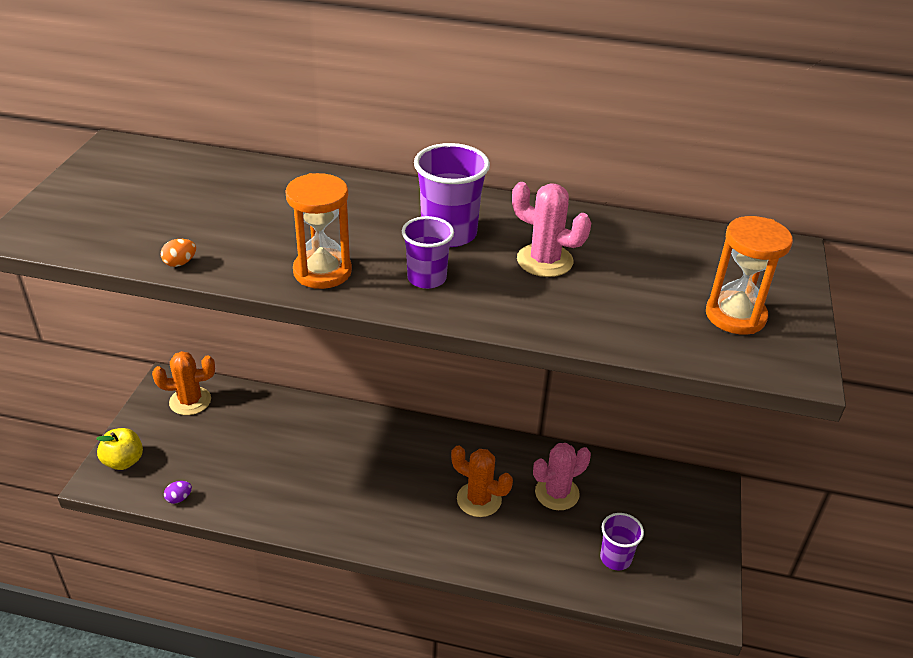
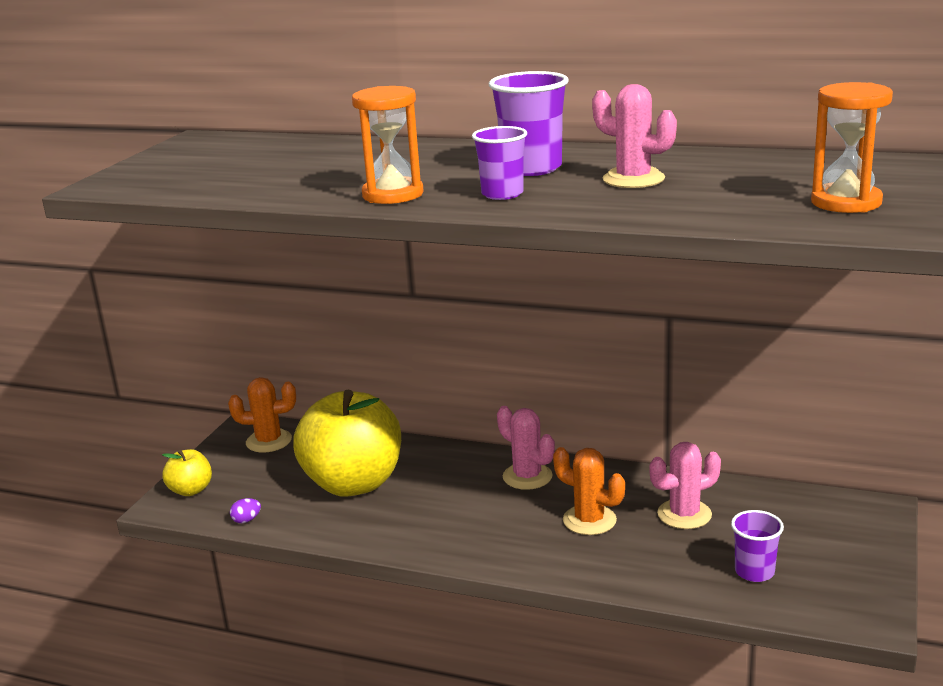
camera: 10 degrees right, 15 degrees down
orange egg [161,239,196,267] -> none
none -> yellow apple [293,390,401,497]
none -> pink cactus [497,406,555,490]

